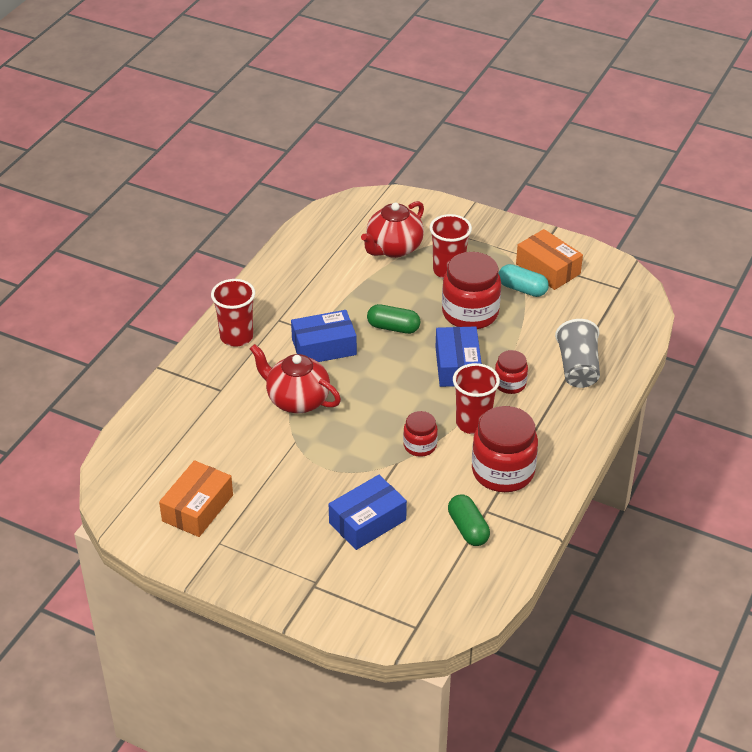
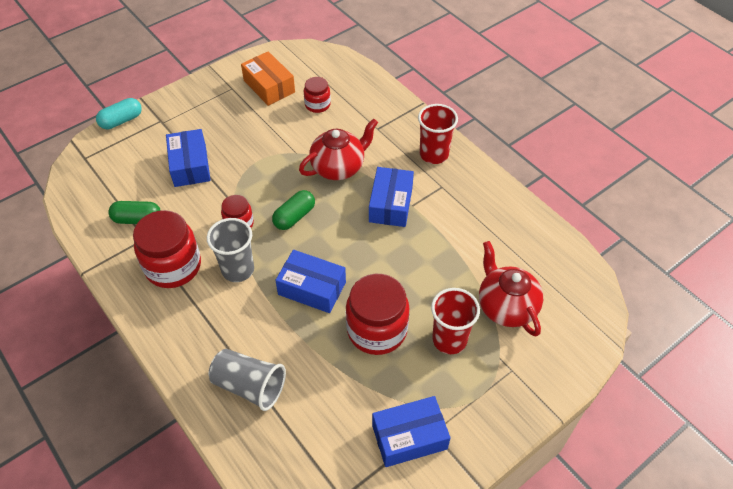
camera: 115 degrees right, 10 degrees up
green capsule [367,304,420,334] -> green capsule moved to [272,190,315,230]
red cup [453,363,500,434] -> grey cup [207,218,254,282]
red jar [495,350,528,394] -> red jar moved to [304,77,331,113]
turquoise capsule [498,264,549,297] -> turquoise capsule moved to [96,98,142,129]
orange box [516,229,583,290] -> blue box [372,396,451,467]

